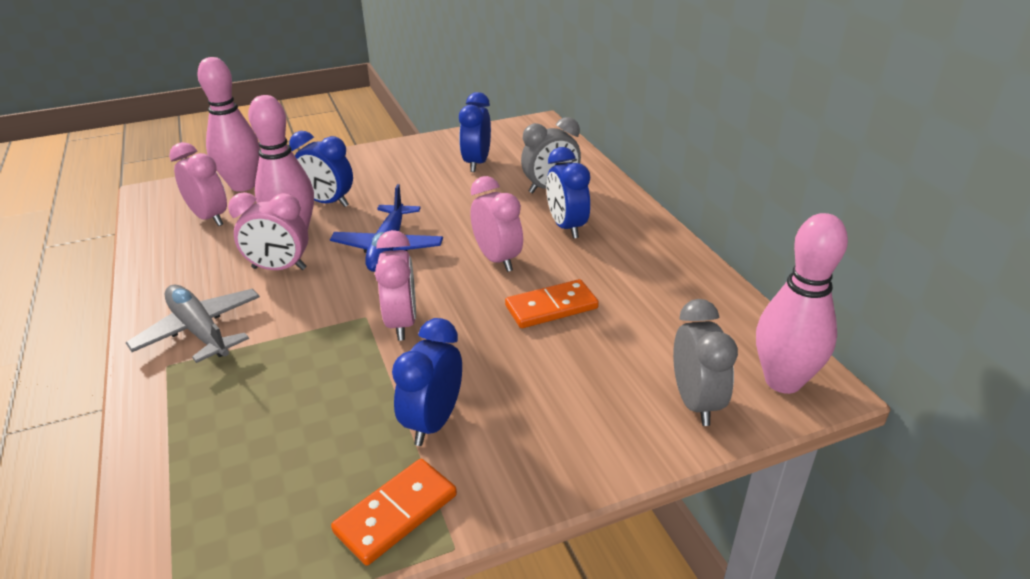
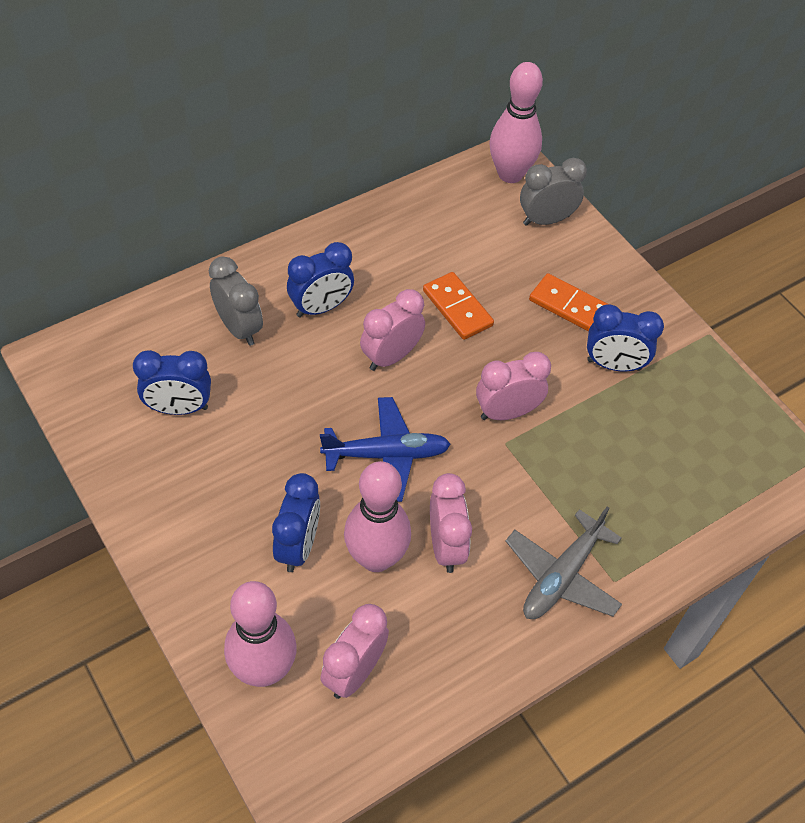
camera: 105 degrees left, 20 degrees up
orange domino [331,459,457,565] -> orange domino moved to [529,273,607,332]

